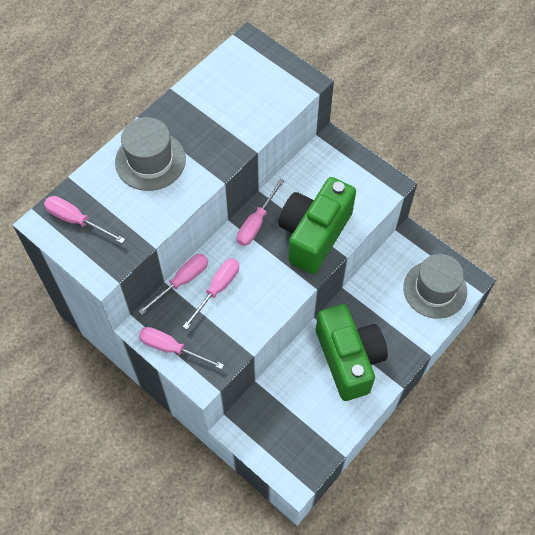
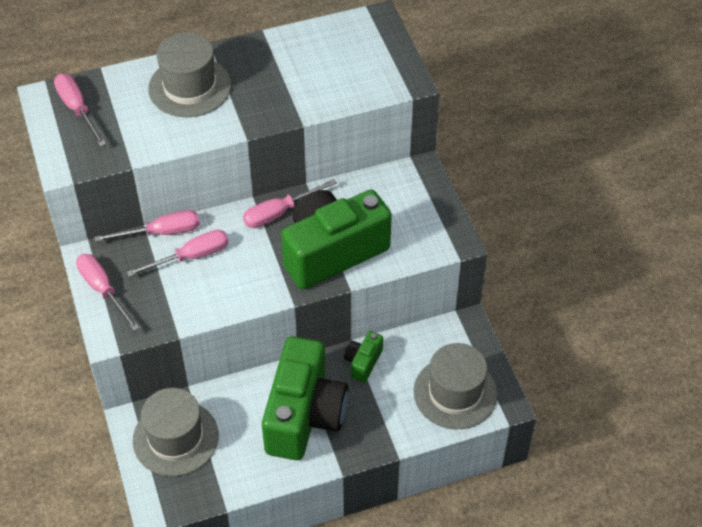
camera: 30 degrees right, 10 degrees down
none -> grey hat [133,388,219,476]
none -> green camera [344,331,383,383]

